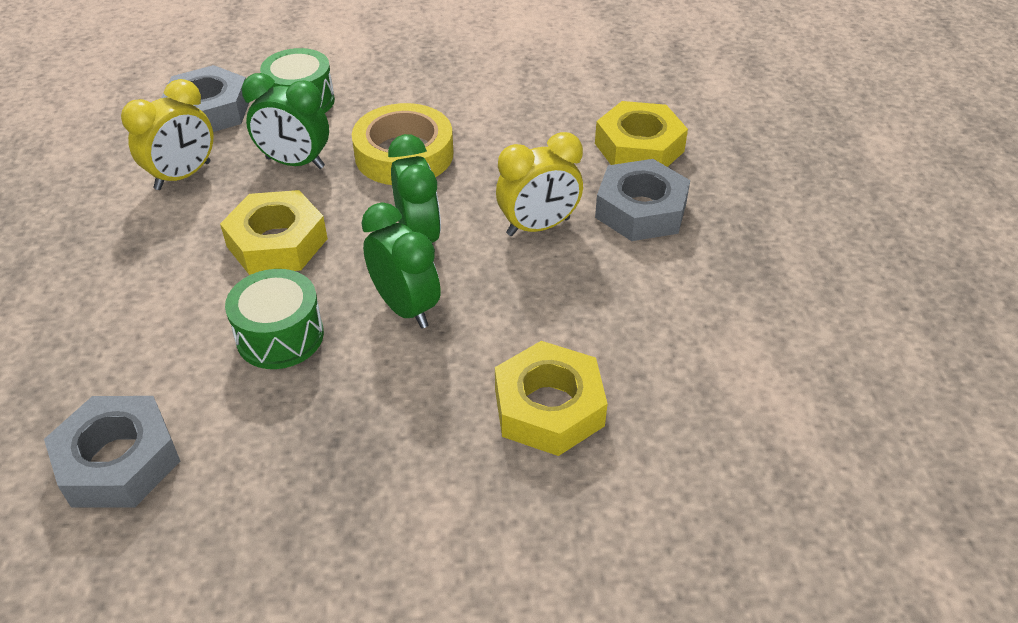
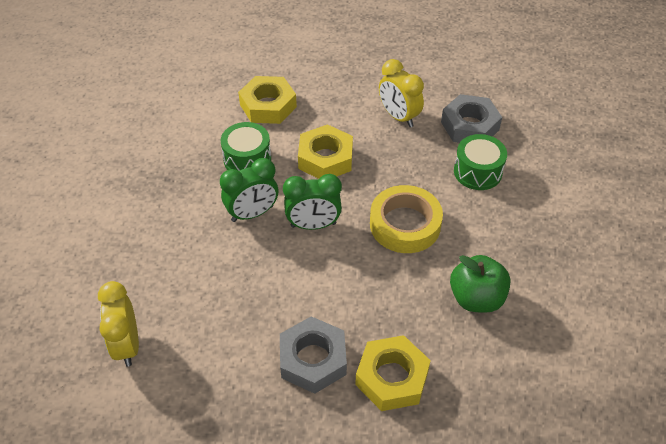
camera: 100 degrees right, 5 degrees up
grey nut [44,396,180,508] -> none
green clock [242,73,329,169] -> none
yellow nut [495,341,608,456] -> yellow nut moved to [238,76,297,124]
yellow clock [496,132,583,236] -> yellow clock moved to [98,281,139,367]
none -> green apple [450,255,511,313]

